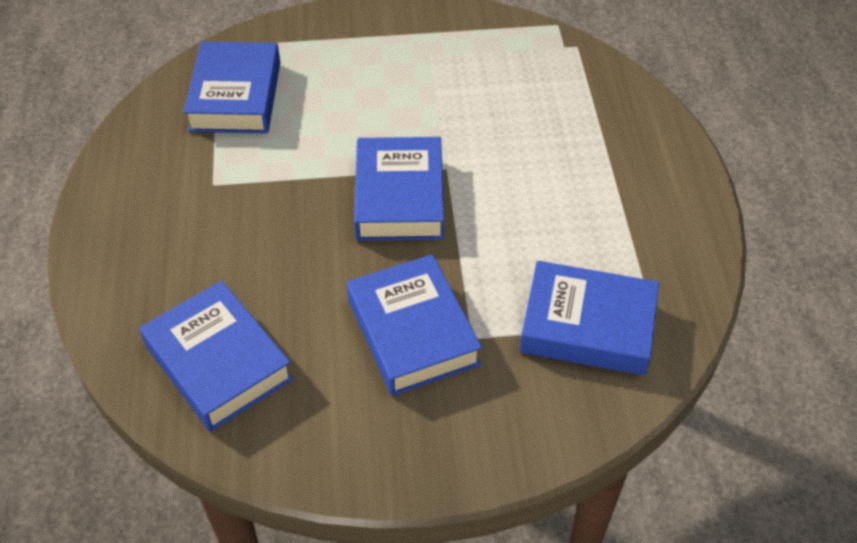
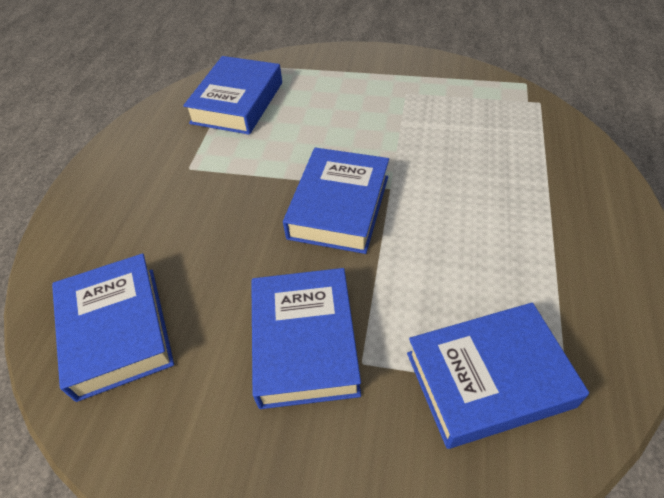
camera: 20 degrees right, 0 degrees up
blue book [519,261,659,375] -> blue book turned 45 degrees counterclockwise [407,303,589,449]

